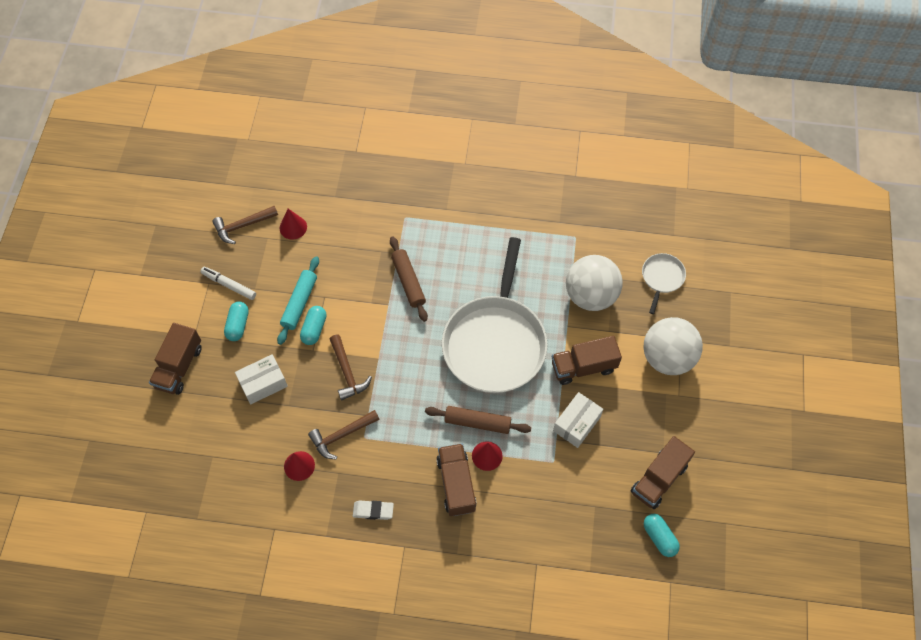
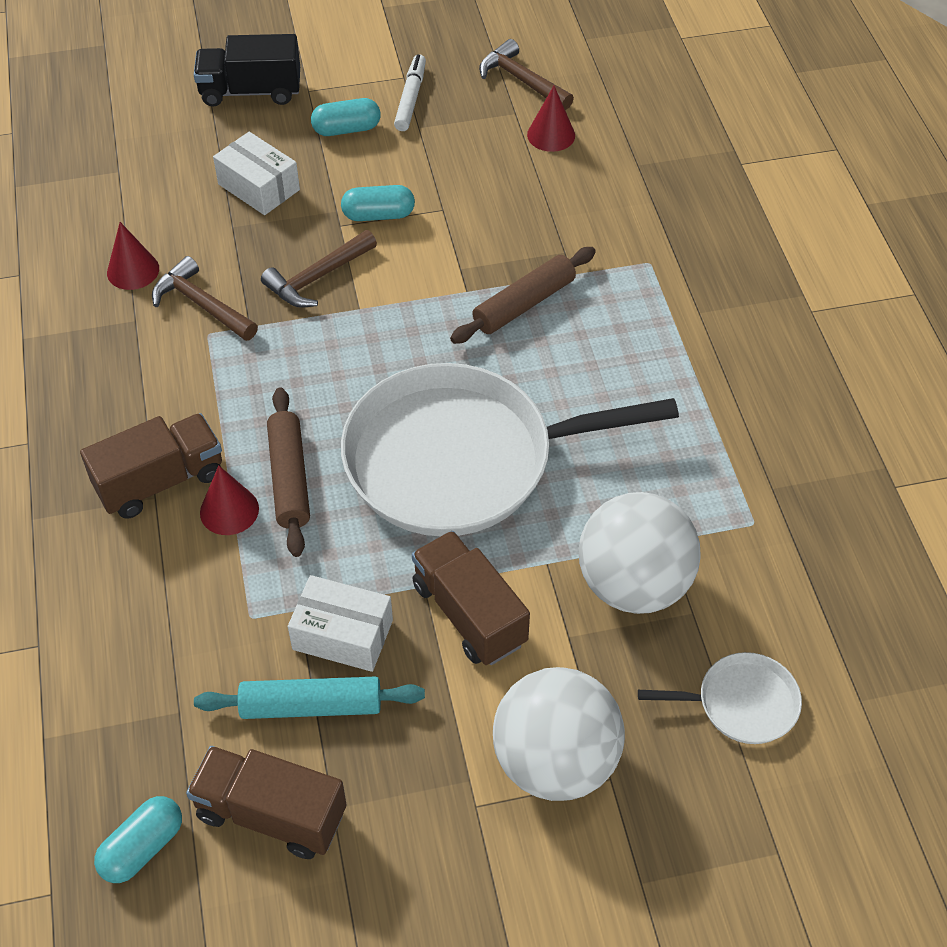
camera: 70 degrees right, 10 degrees down
brown truck [149,323,202,395] -> black truck [194,34,300,107]
turquoise rolling pin [277,256,319,345] -> turquoise rolling pin moved to [194,676,425,719]
white eraser [353,500,394,520] -> none

